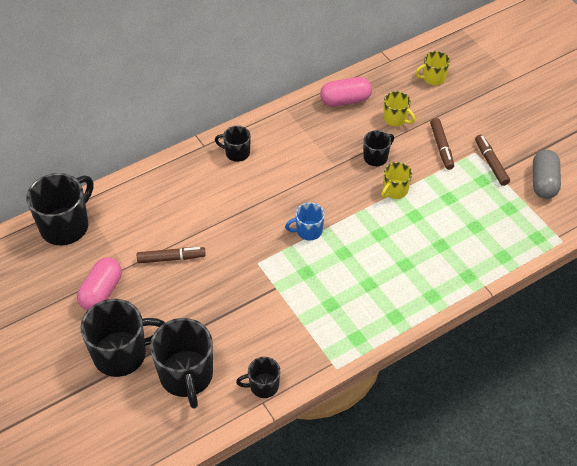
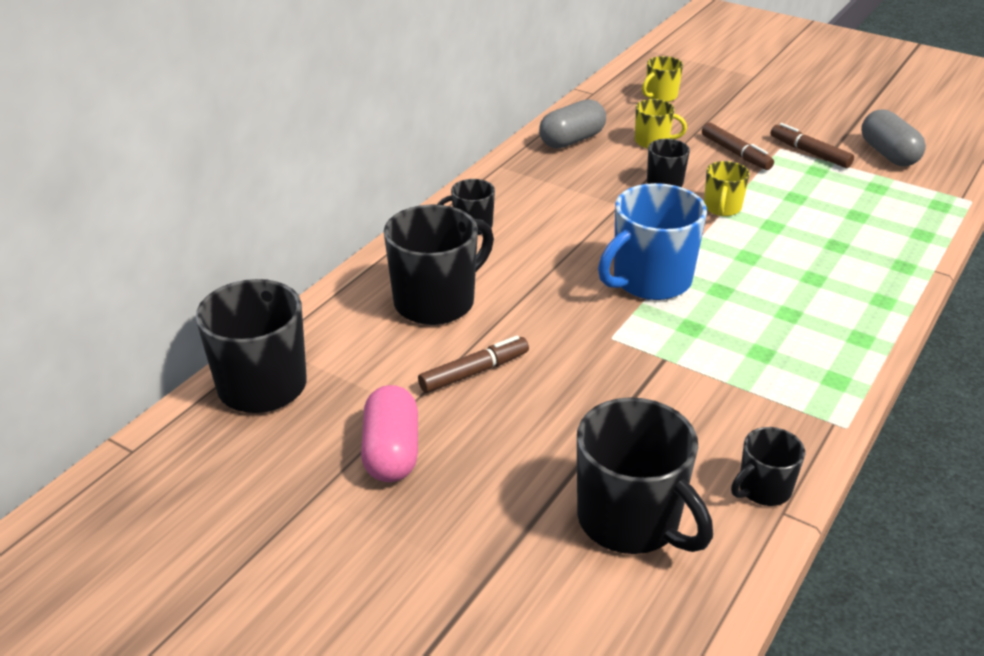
camera: 25 degrees left, 15 degrees down
black mug [80,299,165,377] -> black mug moved to [384,204,494,325]
blue mug [285,203,325,241] -> blue mug [598,183,707,300], size x1.89
pink capsule [320,77,372,107] -> grey capsule [539,99,606,149]

